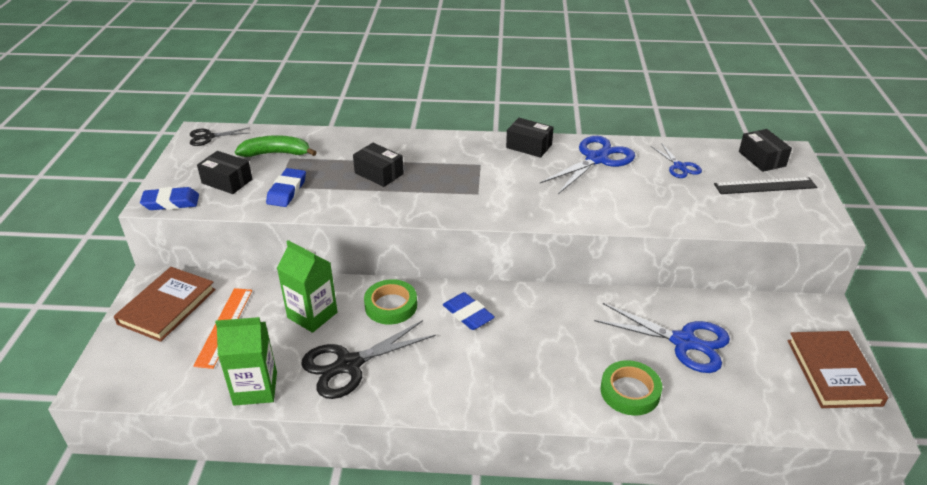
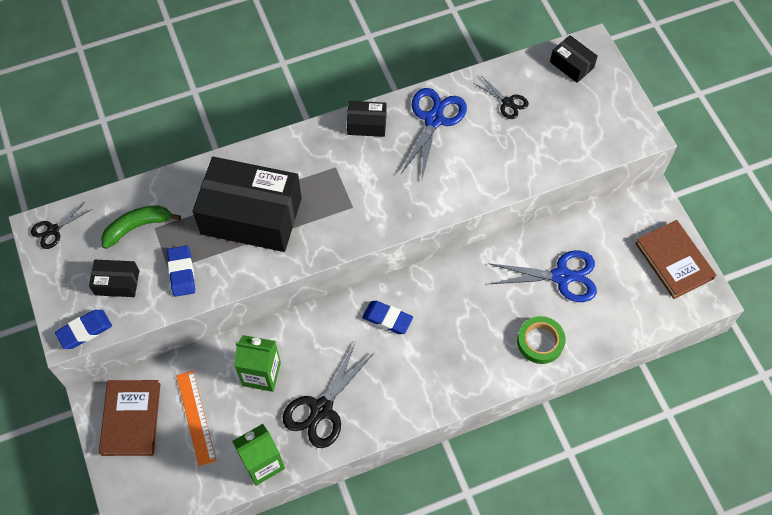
camera: 25 degrees left, 25 degrees up
black box [353,143,404,187] -> black box [193,157,302,252], size x2.23
green tape [364,279,417,324] -> none
blue scissors [651,143,702,178] -> black scissors [475,77,529,119]
black ruler [714,177,817,194] -> none

